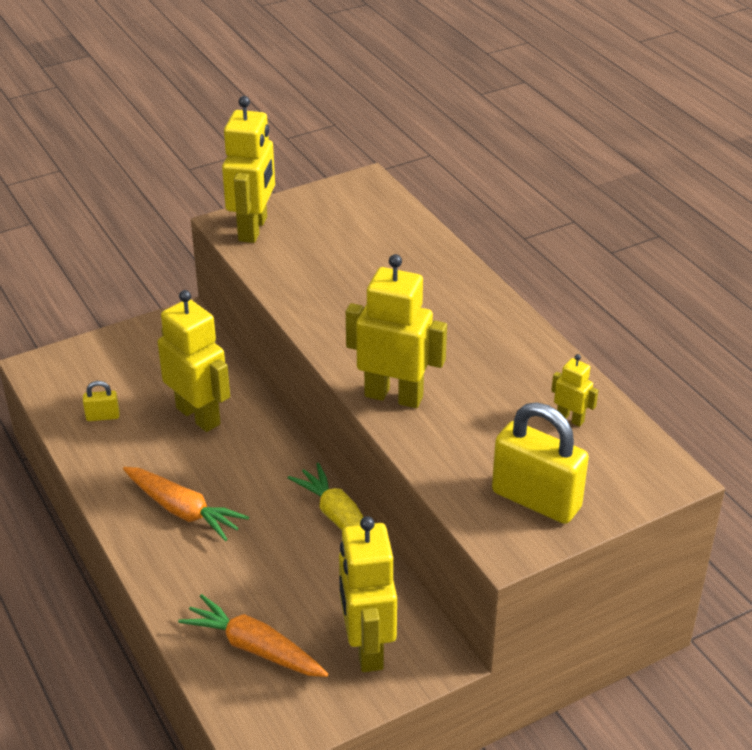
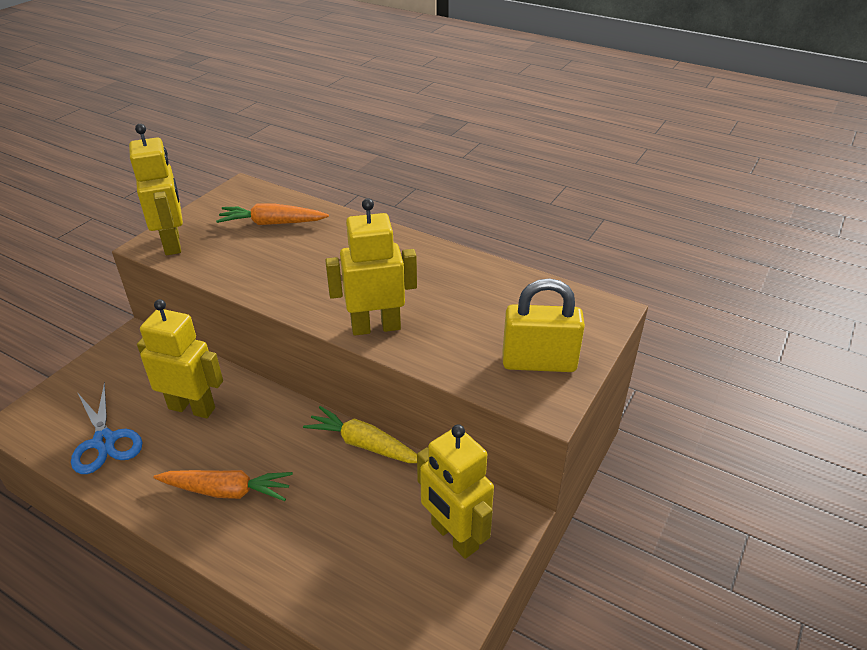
camera: 30 degrees left, 0 degrees up
yellow padlock [83,381,119,421] -> blue scissors [71,382,143,474]
orange carrot [178,594,328,677] -> orange carrot moved to [216,203,329,225]
yellow robot [551,354,598,427] -> none

